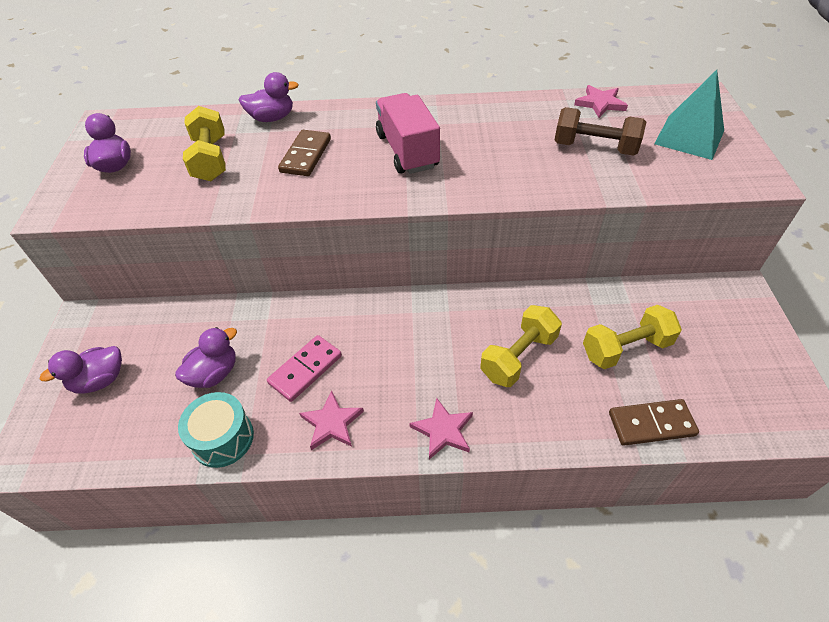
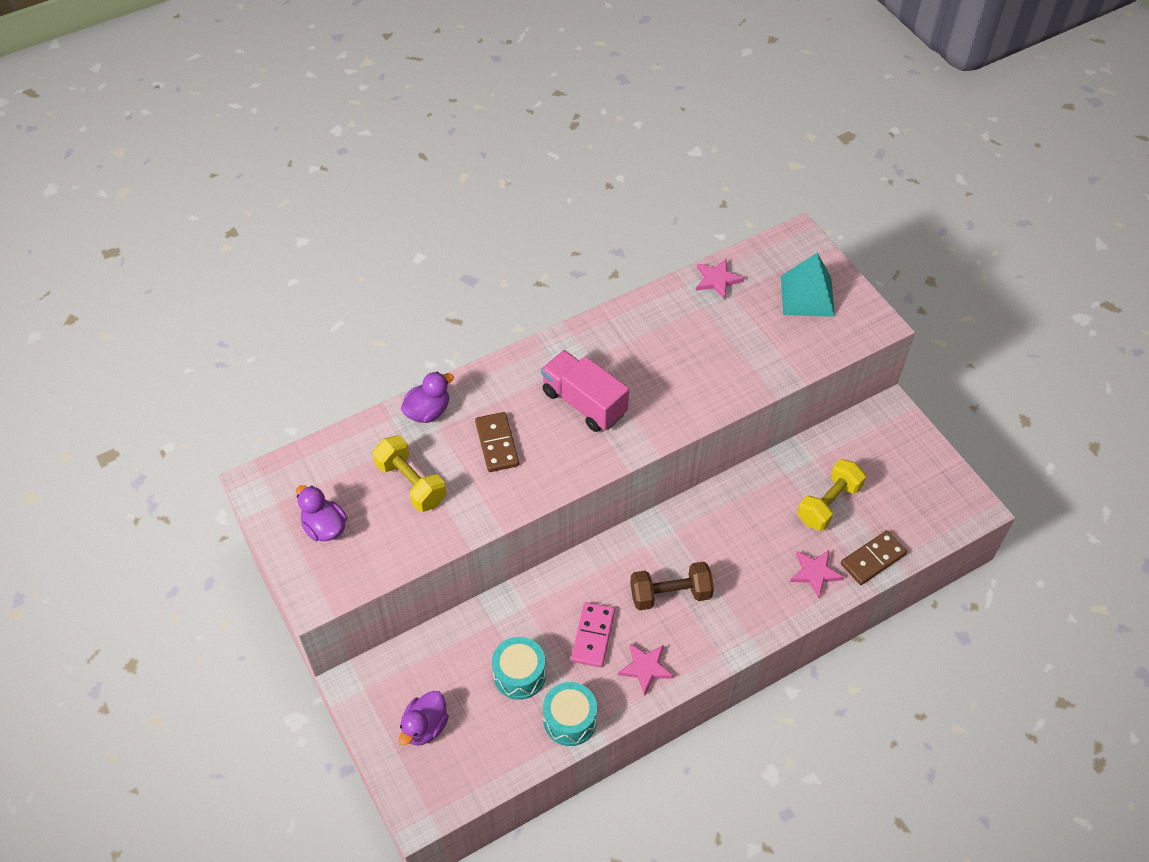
camera: 30 degrees left, 5 degrees up
purple duck [175,327,237,388] -> turquoise drum [492,637,546,700]
pink star [409,398,473,460] -> pink star moved to [790,550,844,598]
yellow dumbbell [480,305,562,387] -> none
brown dumbbell [555,107,646,156] -> brown dumbbell moved to [630,561,714,610]

